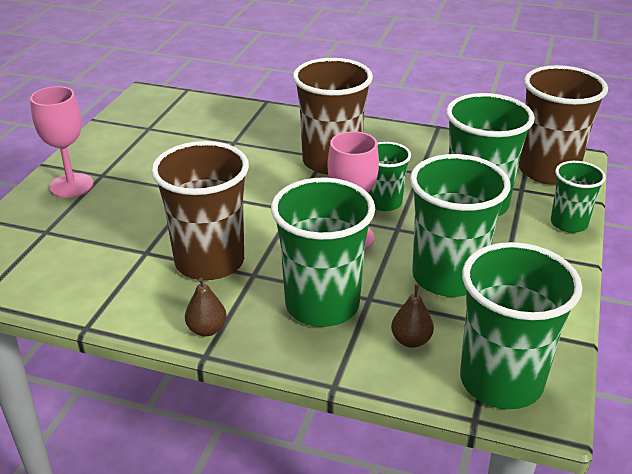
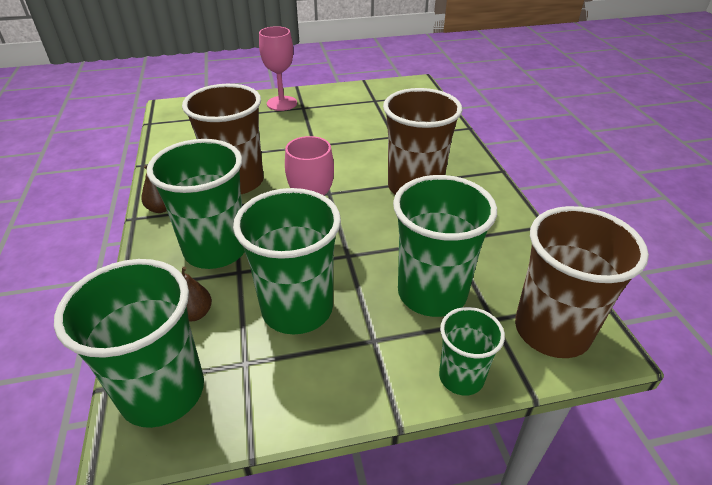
camera: 60 degrees right, 5 degrees up
green cup [368,142,411,211] -> none

